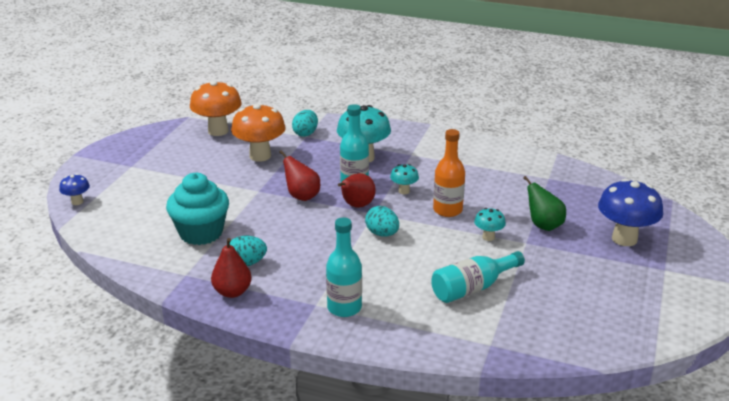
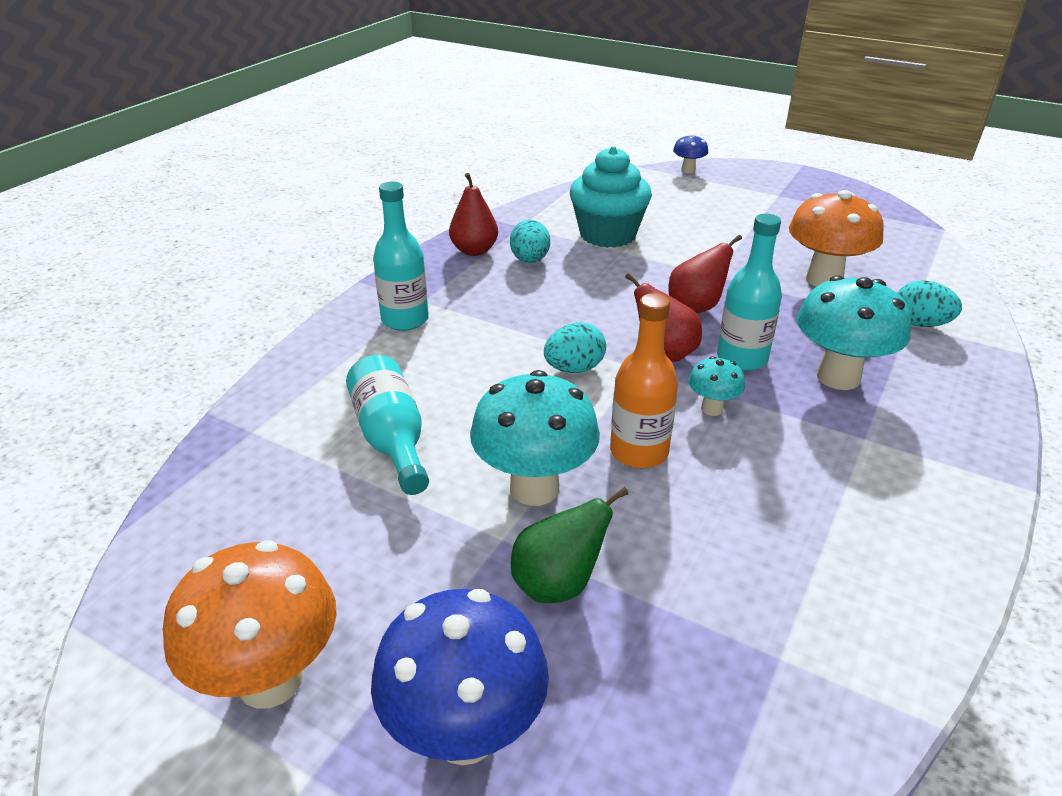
camera: 100 degrees right, 5 degrees up
orange mushroom [190,81,242,136] -> orange mushroom moved to [163,540,337,709]
turquoise mushroom [474,208,506,241] -> turquoise mushroom [470,370,600,506], size x2.00

